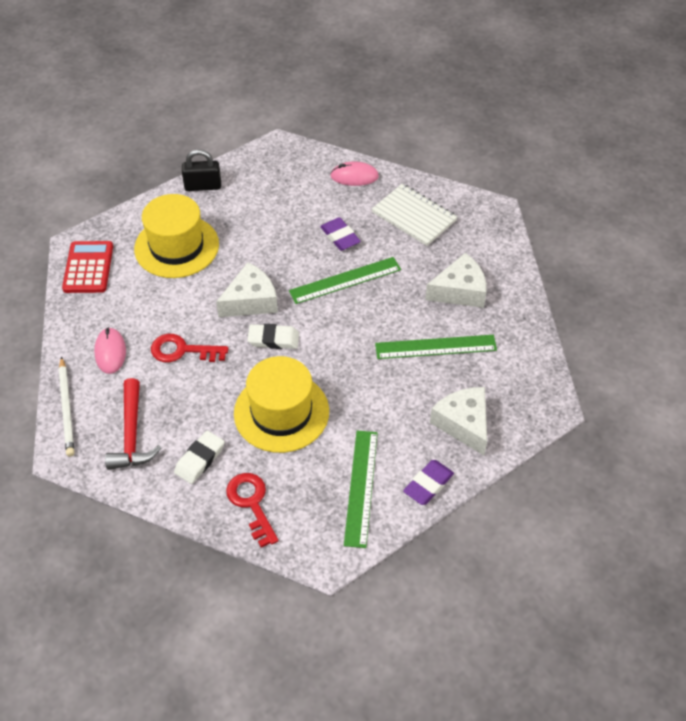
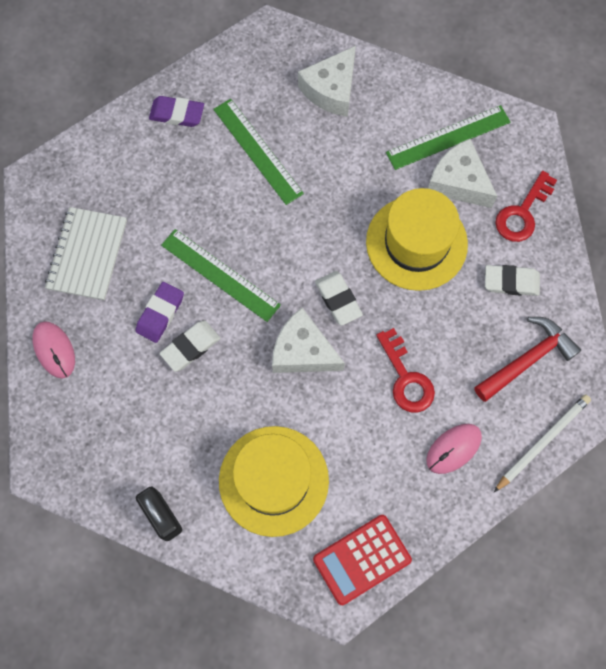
camera: 120 degrees left, 20 degrees up
purple eraser [403,460,454,505] -> purple eraser moved to [149,96,204,127]
white cheese [425,253,487,308] -> white cheese moved to [428,139,497,208]
none -> white eraser [160,321,220,372]

